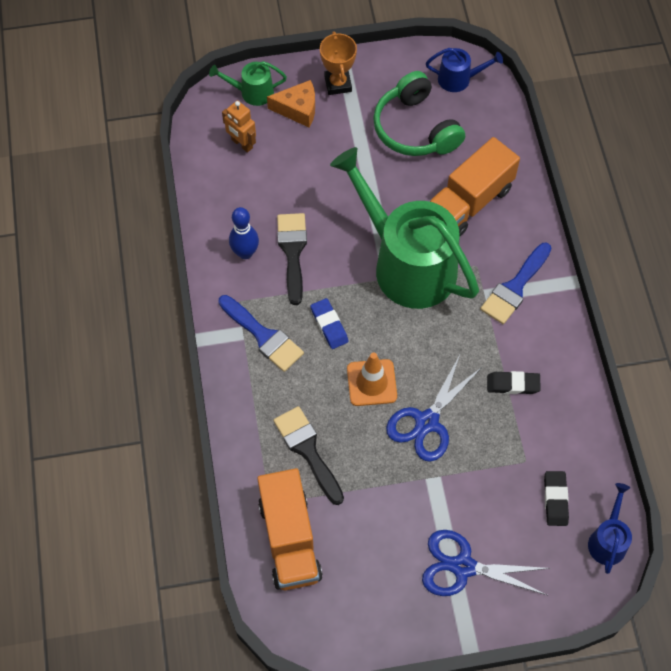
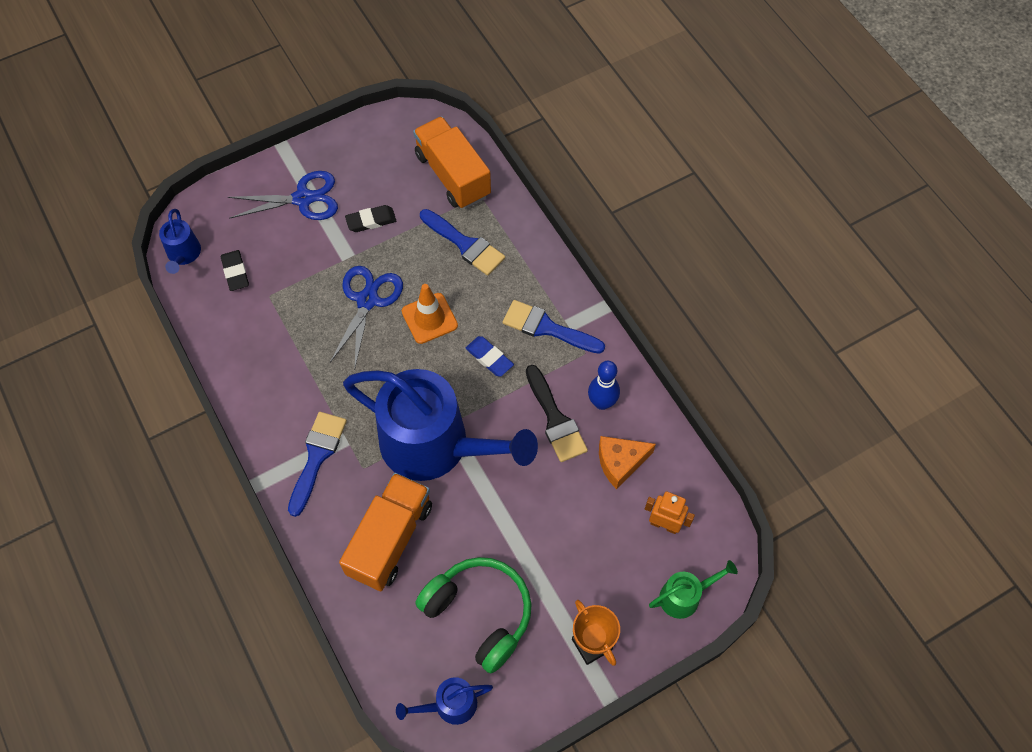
camera: 160 degrees right, 0 degrees up
orange cheese [267,80,315,127] -> orange cheese moved to [599,436,656,489]
black brush [273,406,344,505] -> blue brush [420,209,505,276]
green watering can [330,147,479,309] -> blue watering can [343,369,538,481]
black eraser [487,371,541,394] -> black eraser moved to [345,205,396,232]

